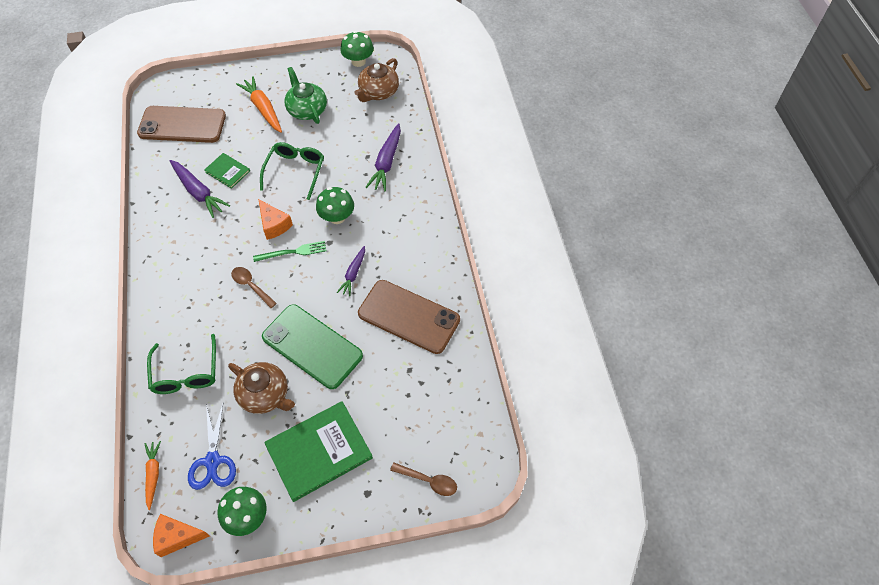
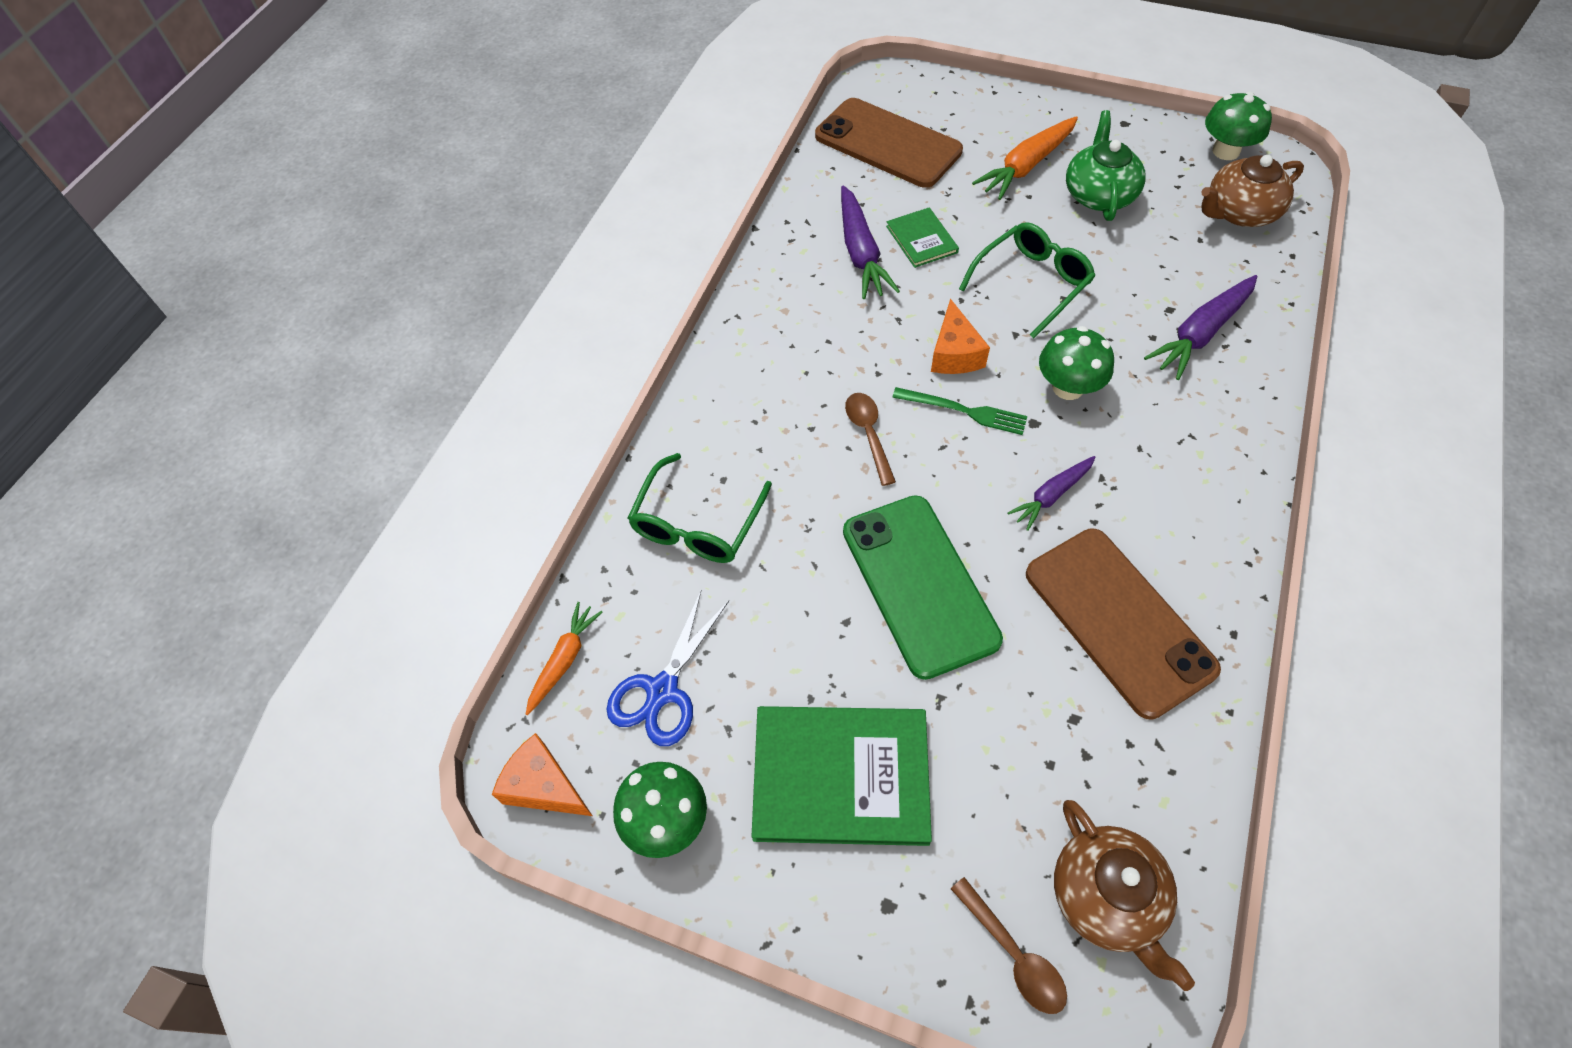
camera: 35 degrees right, 0 degrees up
brown teapot [228,362,295,414] -> brown teapot moved to [1054,800,1195,991]
orange carrot [236,76,282,133] -> orange carrot turned 135 degrees counterclockwise [972,116,1078,200]

